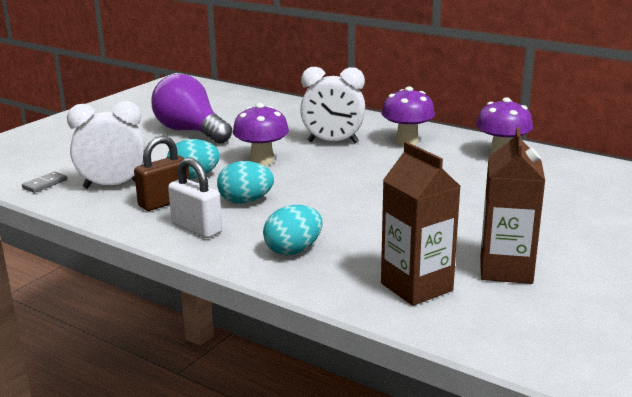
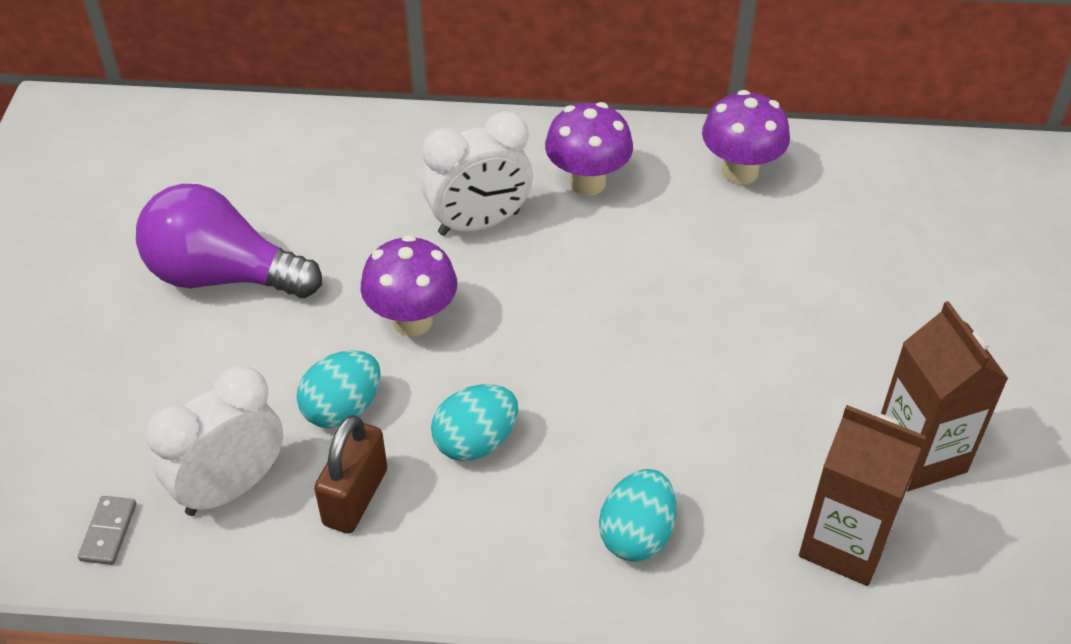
camera: 30 degrees left, 25 degrees up
white padlock [168,158,222,238] -> none

